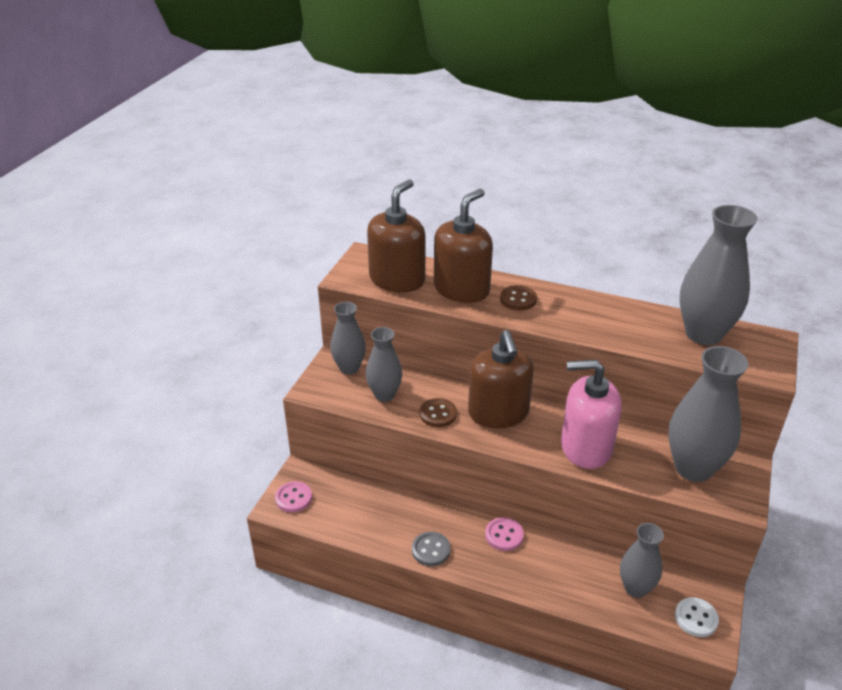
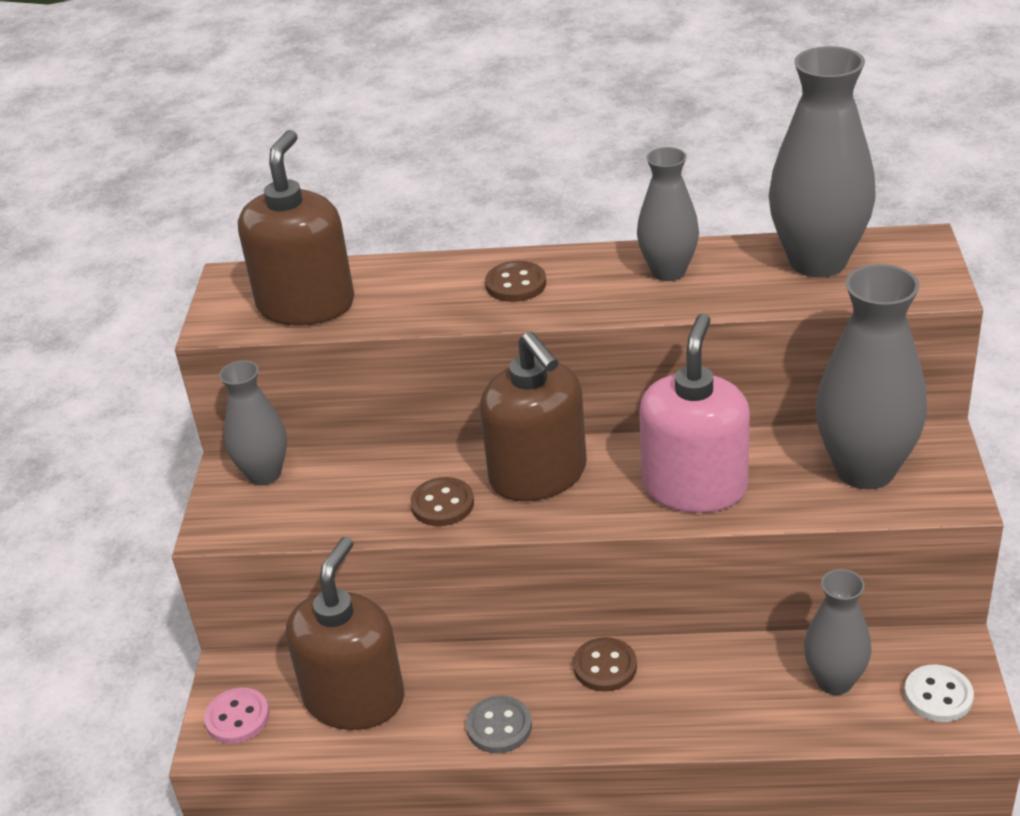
camera: 15 degrees left, 0 degrees up
grey vase [366,327,402,402] -> grey vase moved to [637,147,699,281]
brown soap dispenser [434,189,493,303] -> brown soap dispenser moved to [286,537,404,730]
pink button [485,517,524,551] -> brown button [573,637,637,692]
pink soap dispenser [561,360,621,469] -> pink soap dispenser turned 120 degrees clockwise [639,313,750,513]

